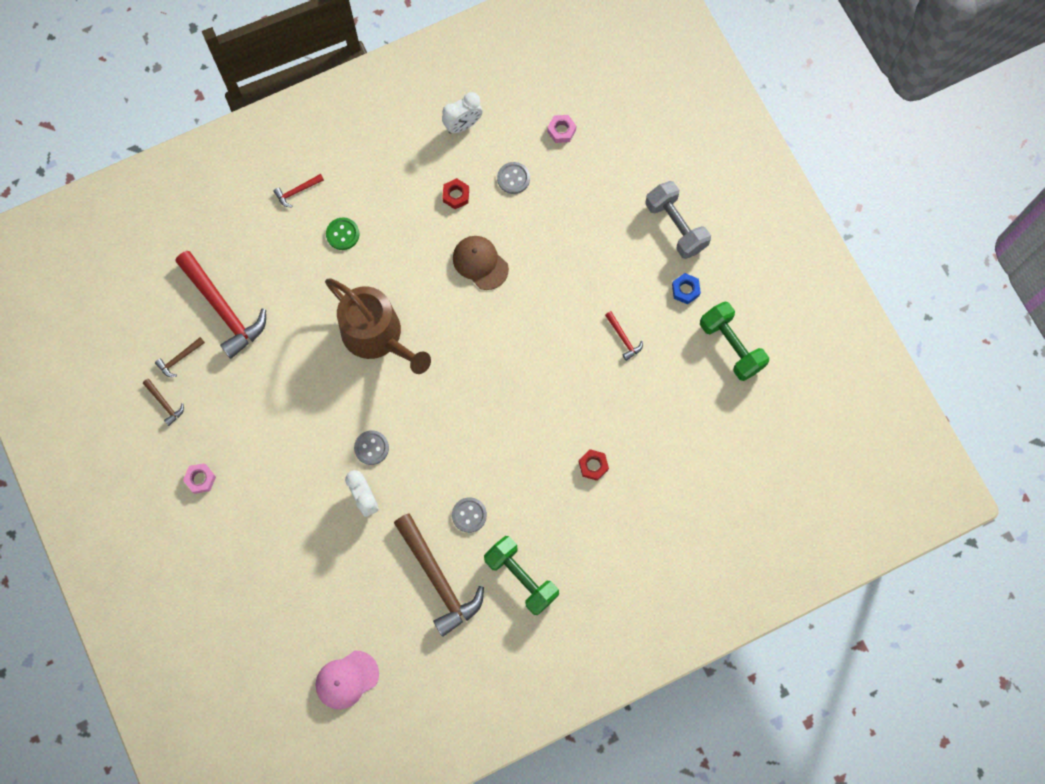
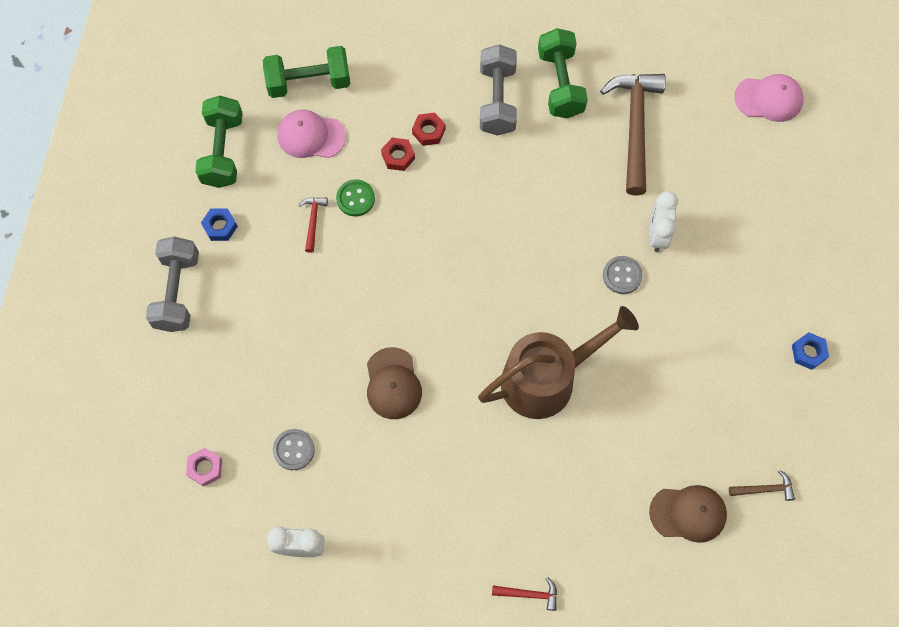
camera: 145 degrees left, 5 degrees down
brown hammer [143,379,184,426] -> none
red hammer [176,251,266,359] -> brown cap [649,485,727,543]
pink nut [183,463,216,494] -> blue nut [792,332,829,370]
brown watering can [325,278,431,374] -> brown watering can turned 75 degrees clockwise [478,306,639,419]
green button [326,218,360,250] -> green button moved to [336,179,375,216]
red nut [442,178,469,209] -> red nut moved to [381,138,415,171]
grey button [452,497,487,533] -> none
none -> green dumbbell [263,46,351,98]
none -> pink cap [277,110,346,158]
none -> grey dumbbell [480,44,517,136]

